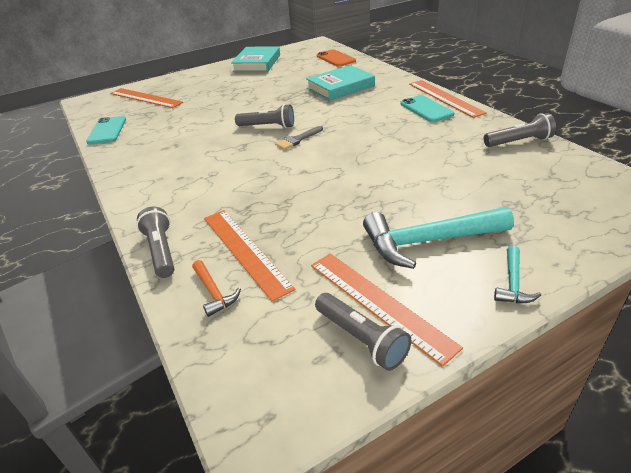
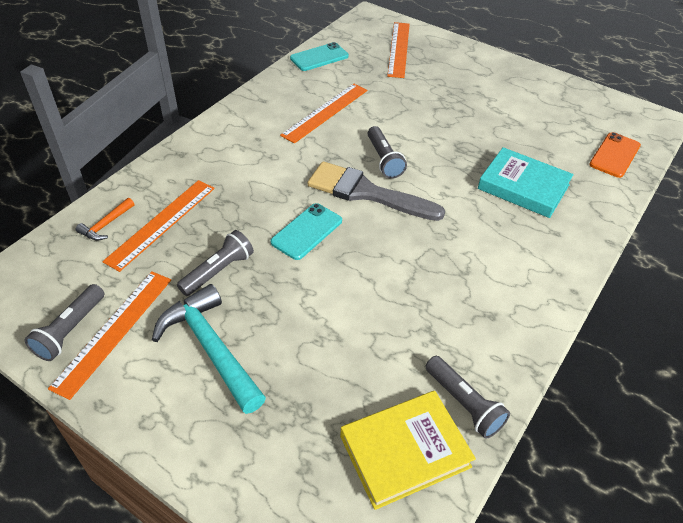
camera: 60 degrees right, 10 degrees up
grey flashlight [136,207,174,278] -> grey flashlight moved to [177,230,254,296]
turquoise book [231,46,280,72] -> none
grey brush [275,126,323,150] -> grey brush [308,161,445,221], size x2.13
turquoise phone [400,95,454,122] -> turquoise phone moved to [271,203,342,260]
orange ruler [409,80,487,118] -> orange ruler moved to [280,84,367,144]
turquoise hammer [494,246,541,303] -> none
none -> yellow book [340,391,476,510]

